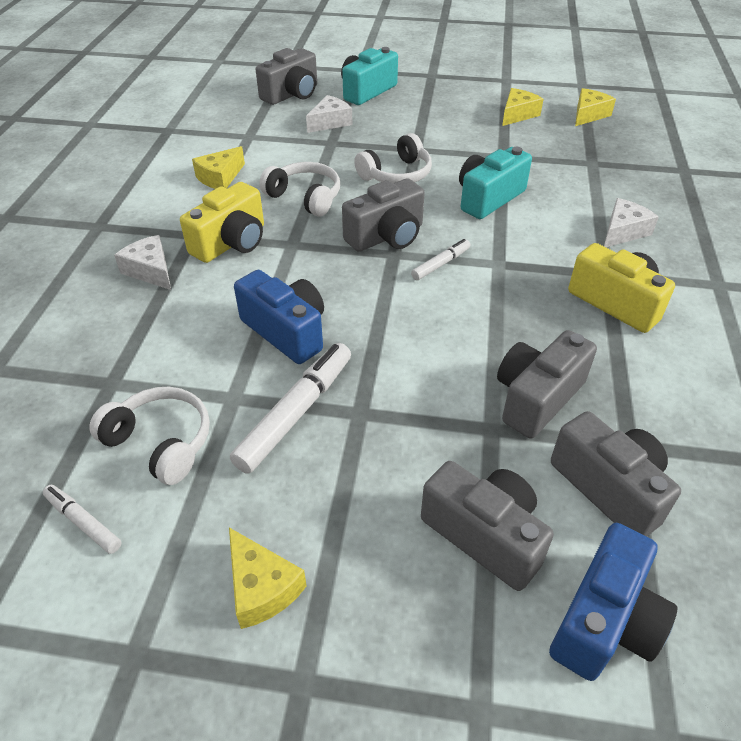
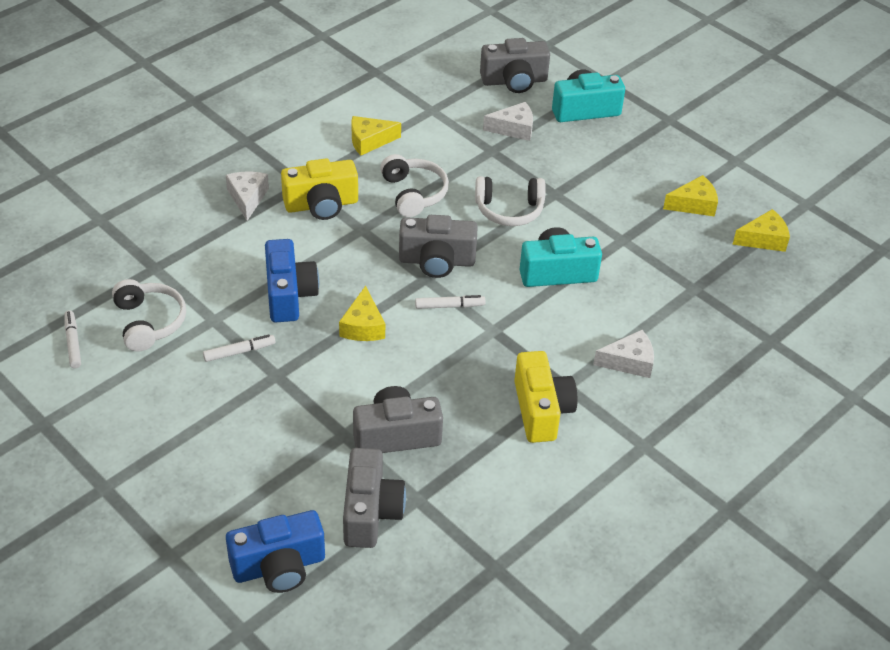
camera: 35 degrees right, 0 degrees up
yellow cheese [229,528,307,629] -> yellow cheese moved to [339,286,385,341]
white marker [230,343,351,474] -> white marker [203,334,276,362], size x0.54
grey camera [421,461,554,591] -> none

